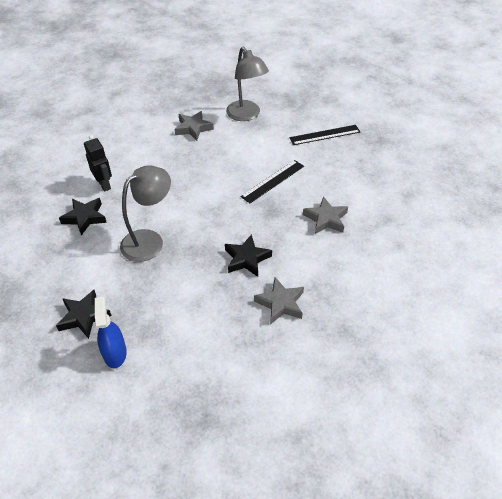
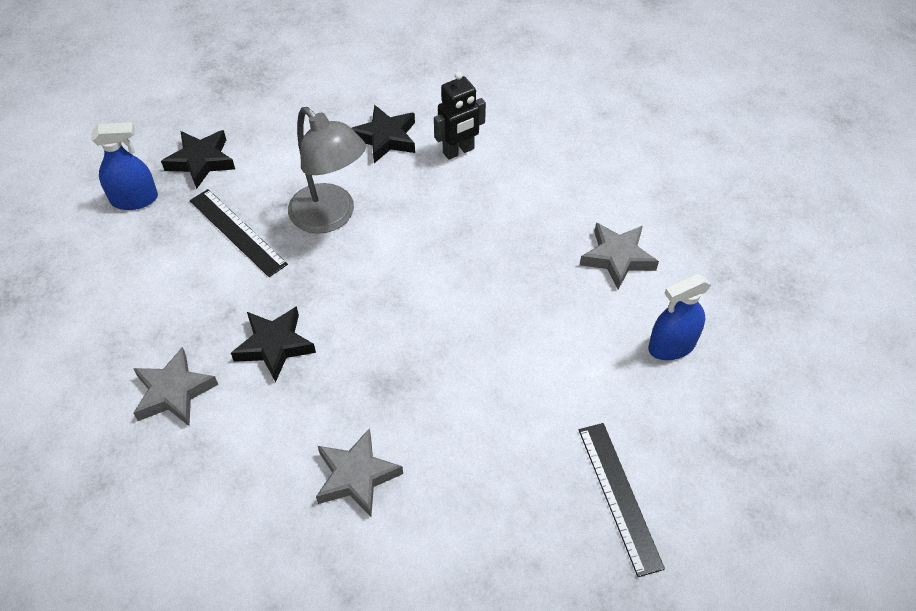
camera: 90 degrees right, 5 degrees up
grey lamp [226,47,269,121] -> blue spray bottle [648,274,711,360]
black ruler [241,160,304,204] -> black ruler moved to [190,189,288,277]

